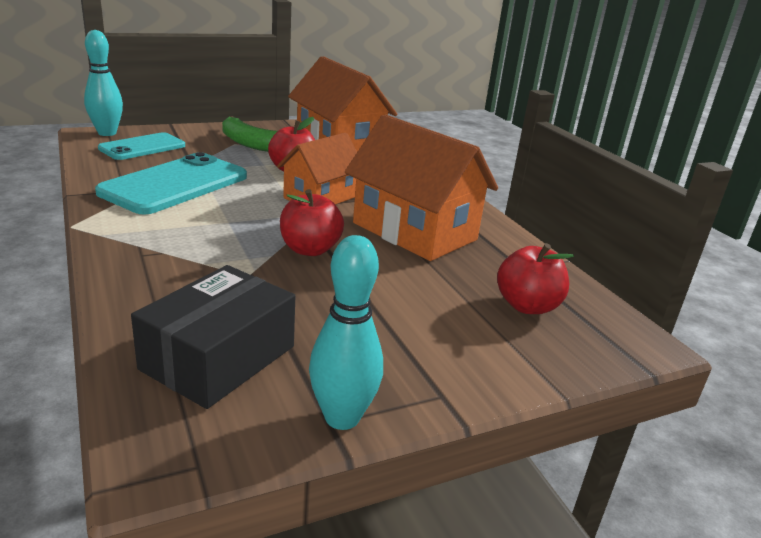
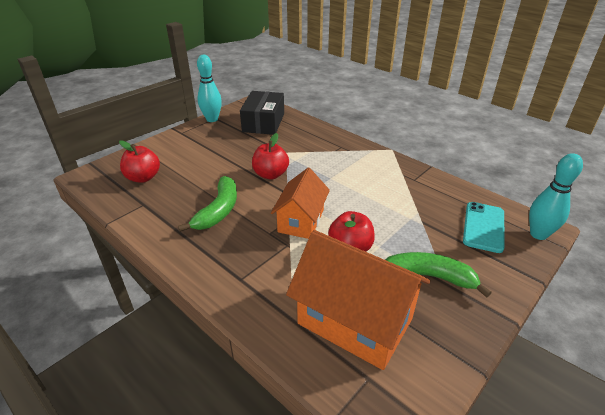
camera: 160 degrees right, 10 degrees up
turquoise phone [95,152,247,215] -> none
orange house [345,114,498,261] -> green banana [178,176,237,232]

